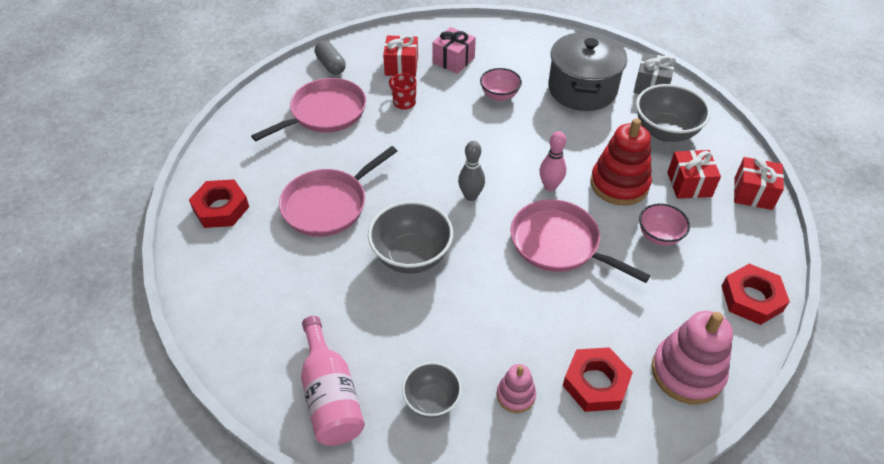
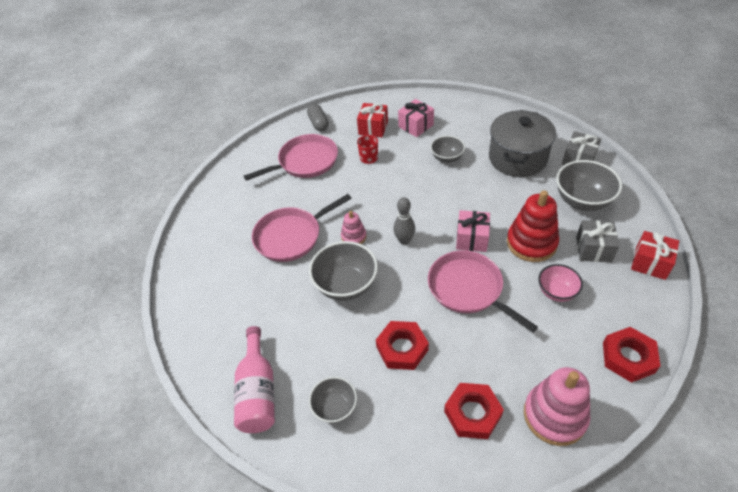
camera: 15 degrees right, 0 degrees up
red nut [189,179,249,228] -> red nut moved to [376,321,429,370]
pink bowl [480,68,522,101] -> grey bowl [431,136,465,163]
pink stacking toy [497,364,536,413] -> pink stacking toy moved to [341,211,367,244]
pink bowling pin [540,131,566,191] -> pink gift [456,210,490,252]
red gift [667,150,721,199] -> grey gift [576,220,619,263]

